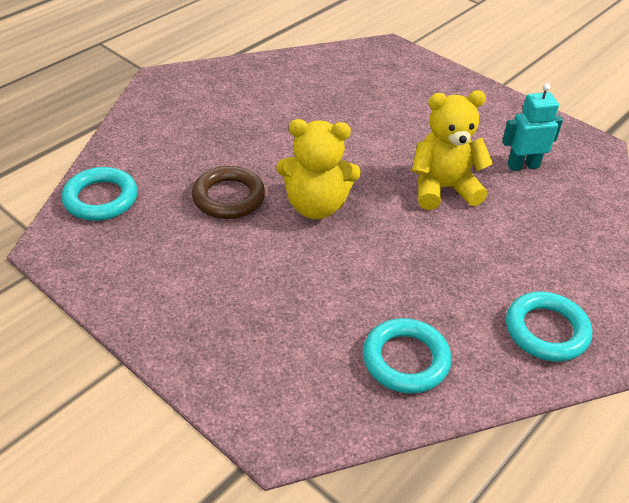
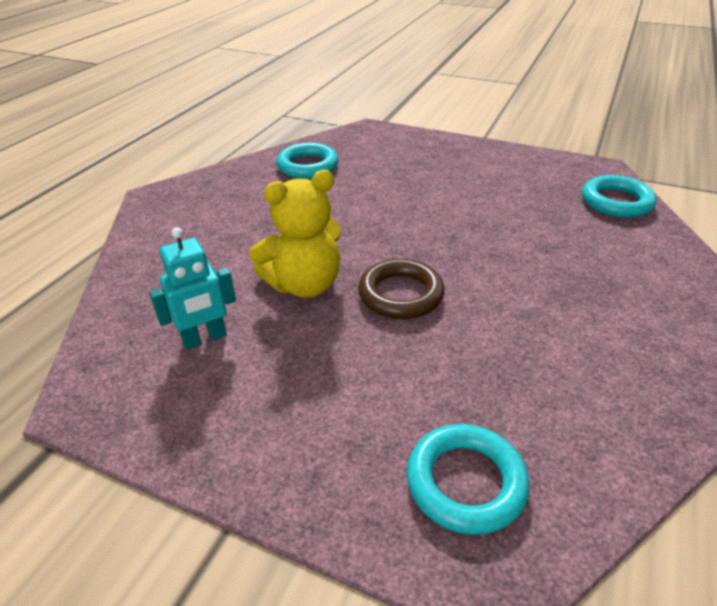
camera: 165 degrees right, 5 degrees down
brown ring [192,166,265,219] -> brown ring moved to [358,259,444,319]
yellow teddy bear [276,119,361,219] -> none
turquoise ring [506,291,592,362] -> turquoise ring moved to [407,424,530,535]

